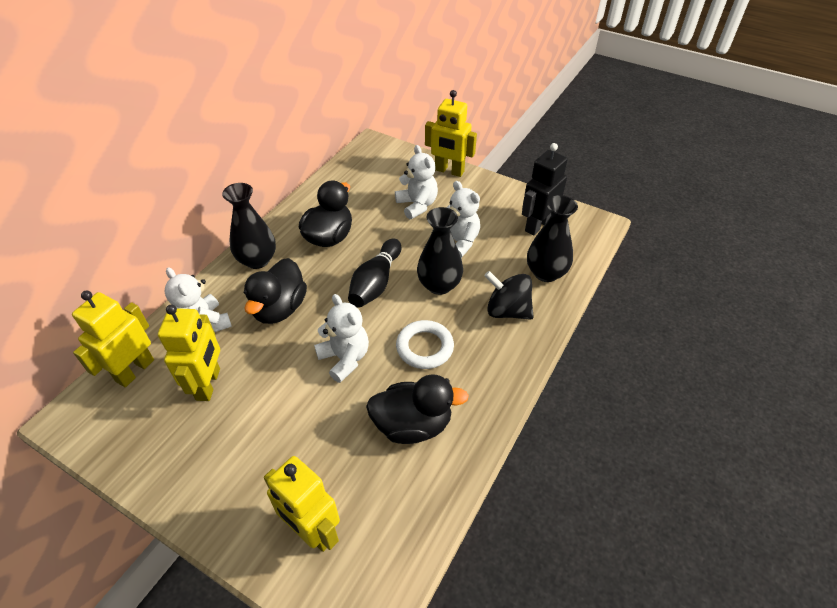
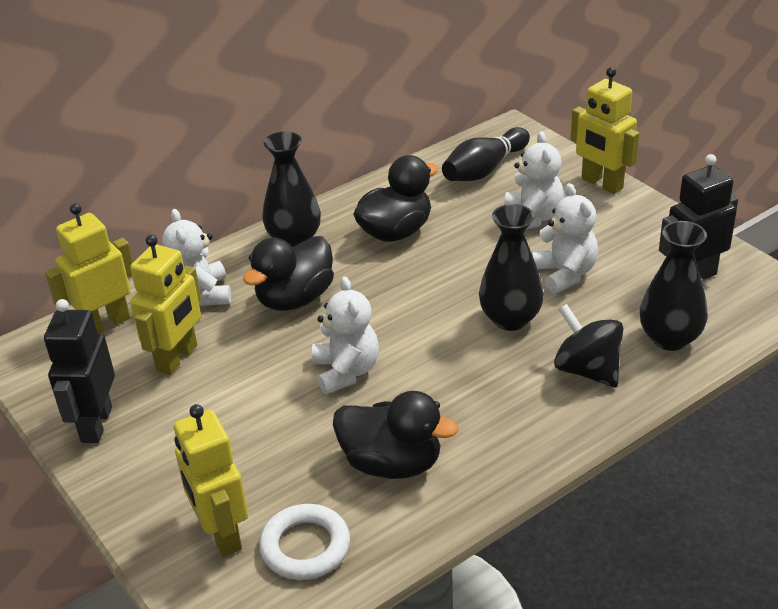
camera: 25 degrees right, 10 degrees down
black bowling pin [348,239,401,308] -> black bowling pin moved to [442,127,530,181]
white ring [396,320,454,369] -> white ring moved to [259,504,350,580]
none -> black robot [44,299,115,443]

